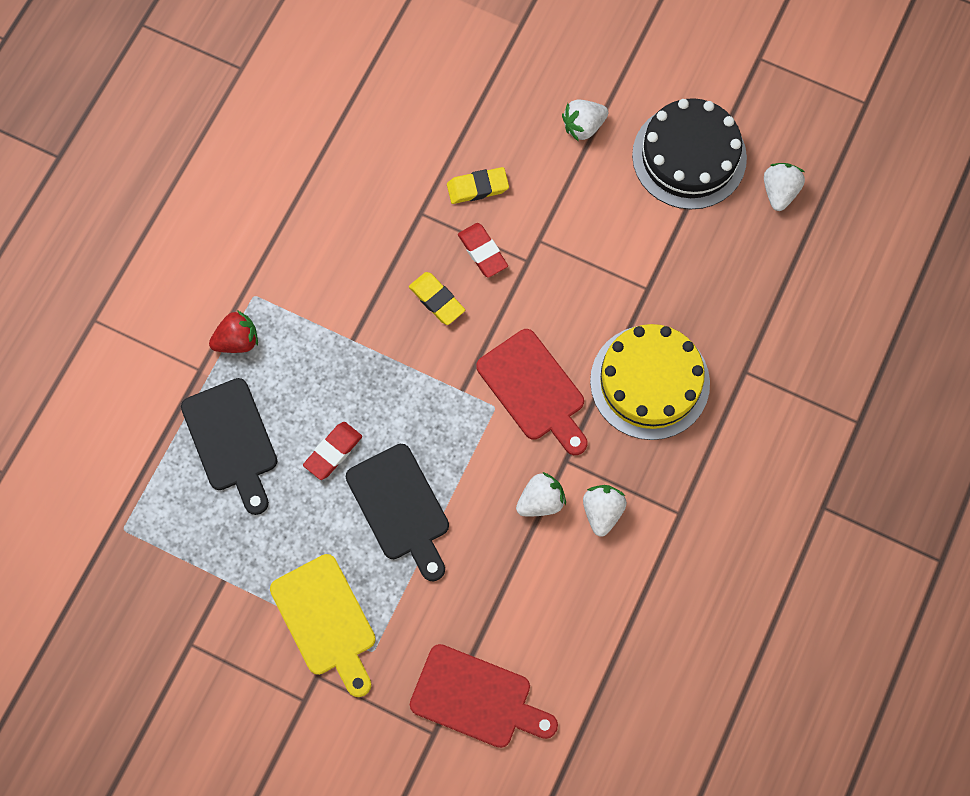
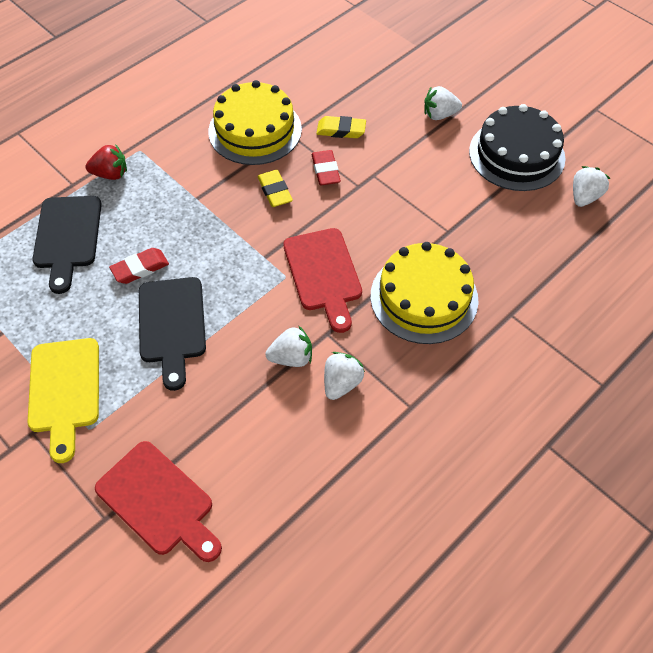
camera: 20 degrees right, 15 degrees down
none -> yellow cake [208,80,302,165]

